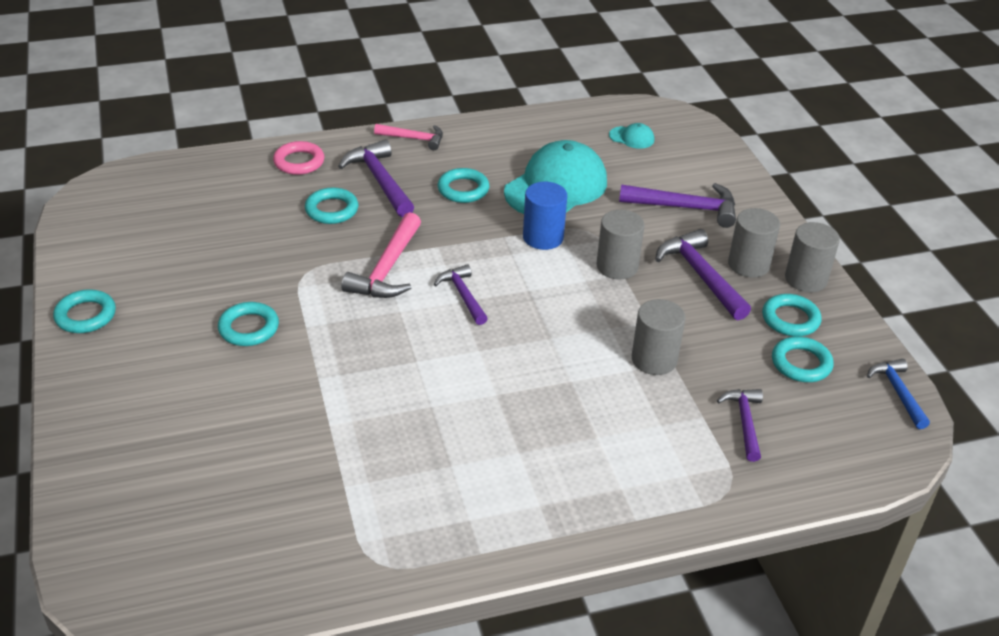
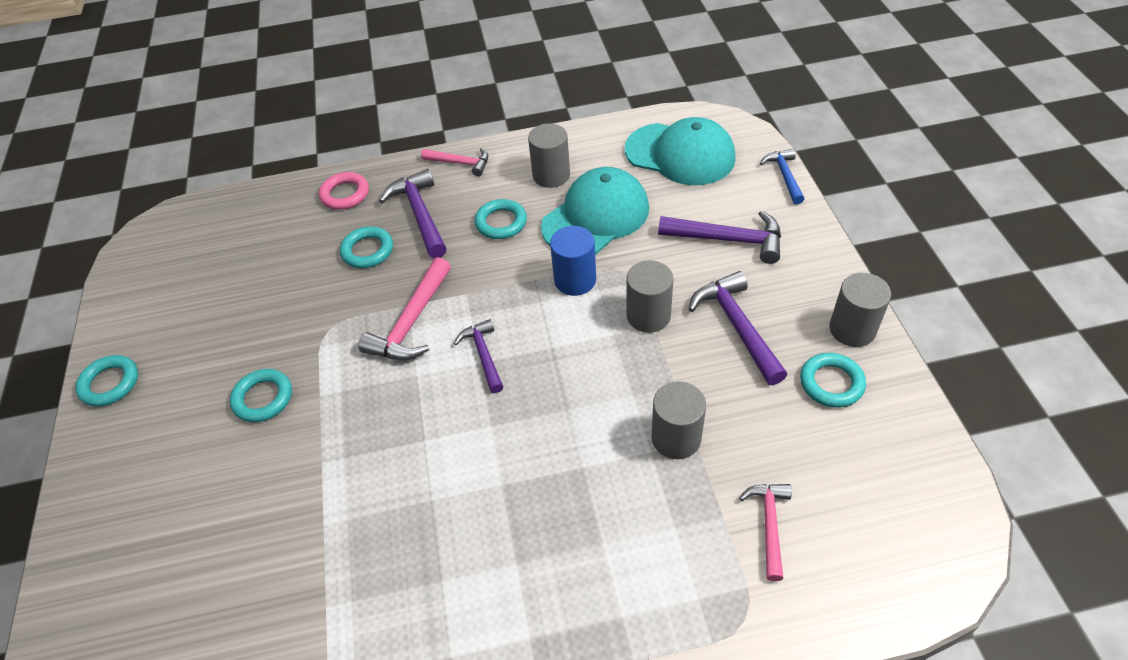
camera: 10 degrees right, 10 degrees up
turquoise cap [609,123,654,149] -> turquoise cap [625,117,736,185], size x2.38
purple hammer [717,389,763,462] -> pink hammer [740,484,792,581]
grey cylinder [728,208,780,278] -> grey cylinder moved to [528,123,570,188]
turquoise ring [772,336,834,382] -> none
blue hammer [867,359,930,429] -> blue hammer moved to [760,148,804,204]

